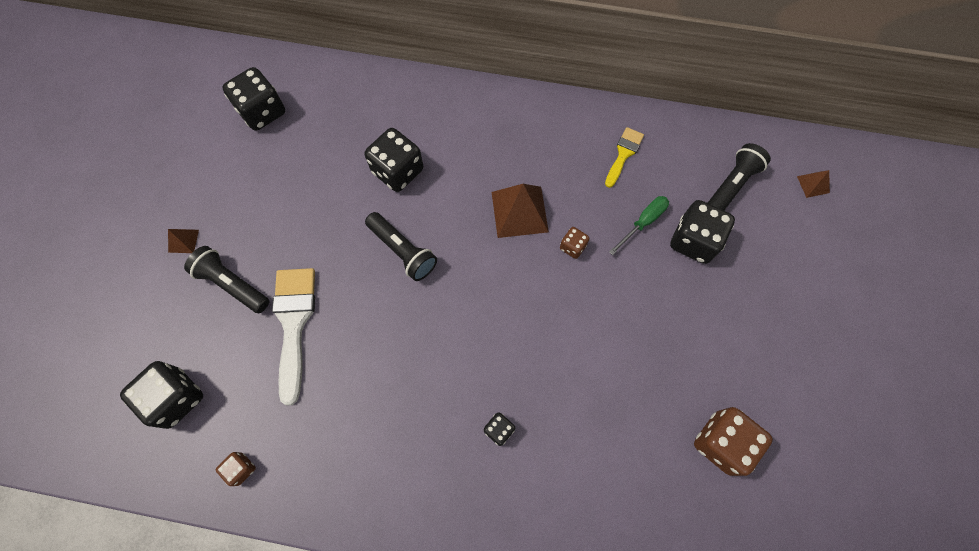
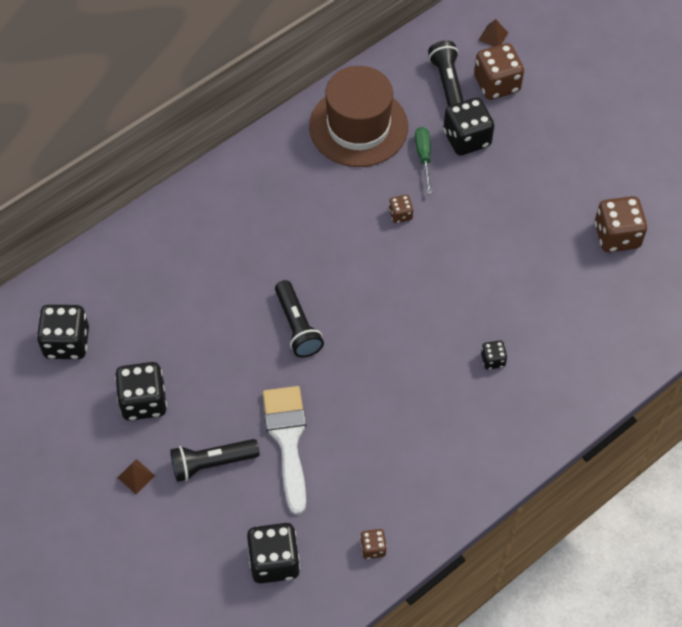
camera: 50 degrees left, 10 degrees down
white brush [272,268,315,405] -> white brush turned 45 degrees clockwise [263,386,306,515]
black dice [365,128,423,192] -> black dice moved to [115,362,167,421]
black flashlight [365,212,437,281] -> black flashlight turned 75 degrees clockwise [275,280,324,357]
brown pyramid [492,184,549,238] -> none
yellow brush [605,127,644,188] -> brown hat [309,66,408,167]
none -> brown dice [474,43,524,100]

